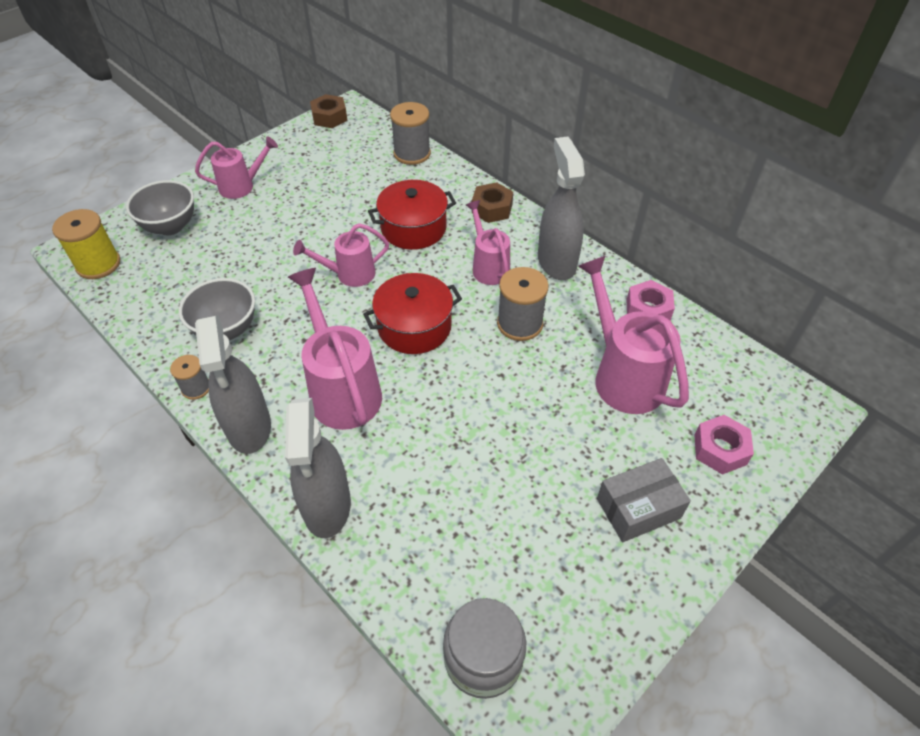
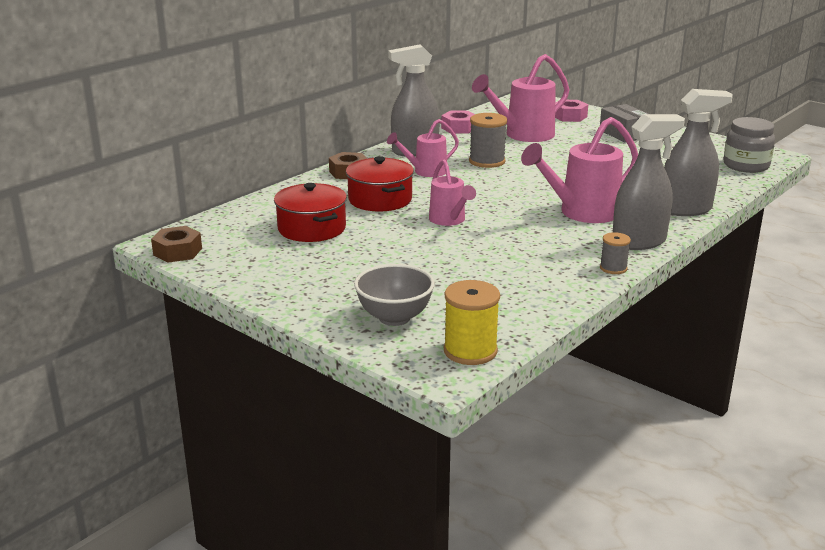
camera: 95 degrees left, 25 degrees down
grey bowl [179,278,255,340] -> none
pink watering can [195,136,278,199] -> none
red pot [363,273,462,354] -> red pot moved to [274,183,347,242]
grey spool [390,102,431,165] -> none

